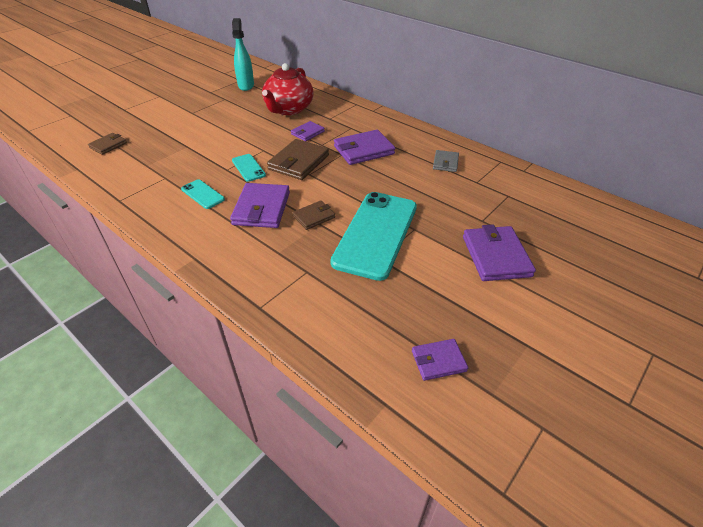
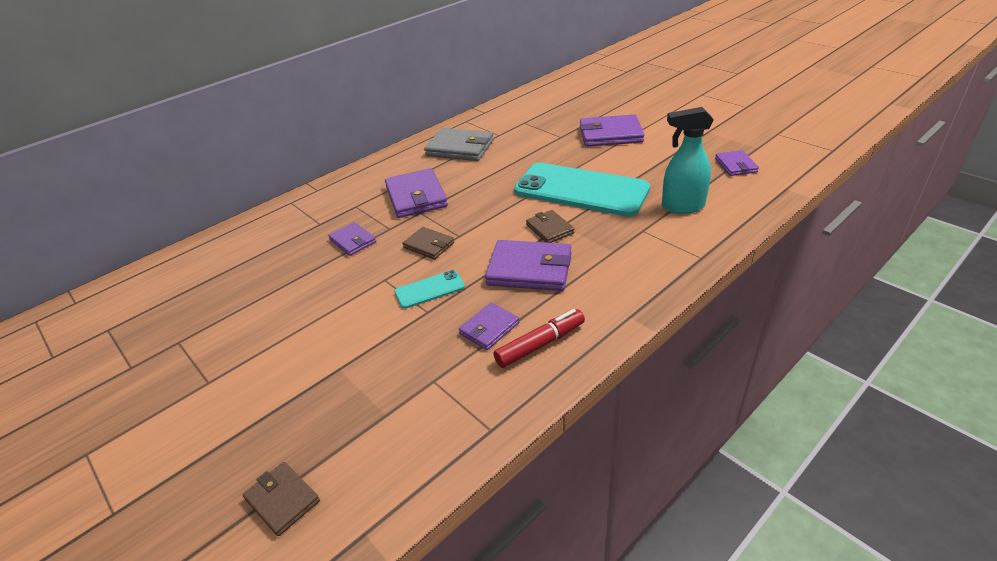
camera: 80 degrees left, 5 degrees down
turquoise phone [181,179,225,209] -> purple wallet [459,302,519,350]
turquoise spray bottle [232,18,254,91] -> turquoise spray bottle moved to [662,107,714,214]
red teapot [262,63,314,115] -> none
brown wallet [267,139,329,180] -> brown wallet [403,227,454,259], size x0.57
grey wallet [433,150,459,172] -> grey wallet [424,128,494,161], size x1.75
none -> red marker [493,309,585,368]

